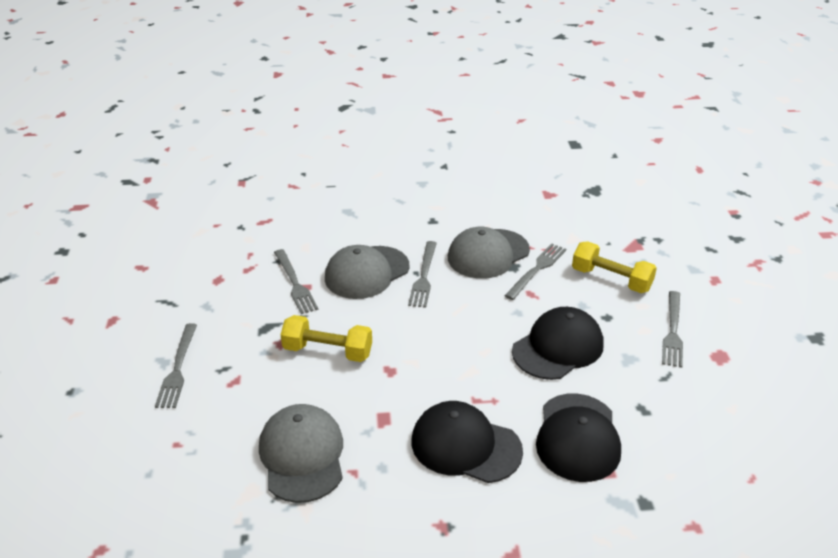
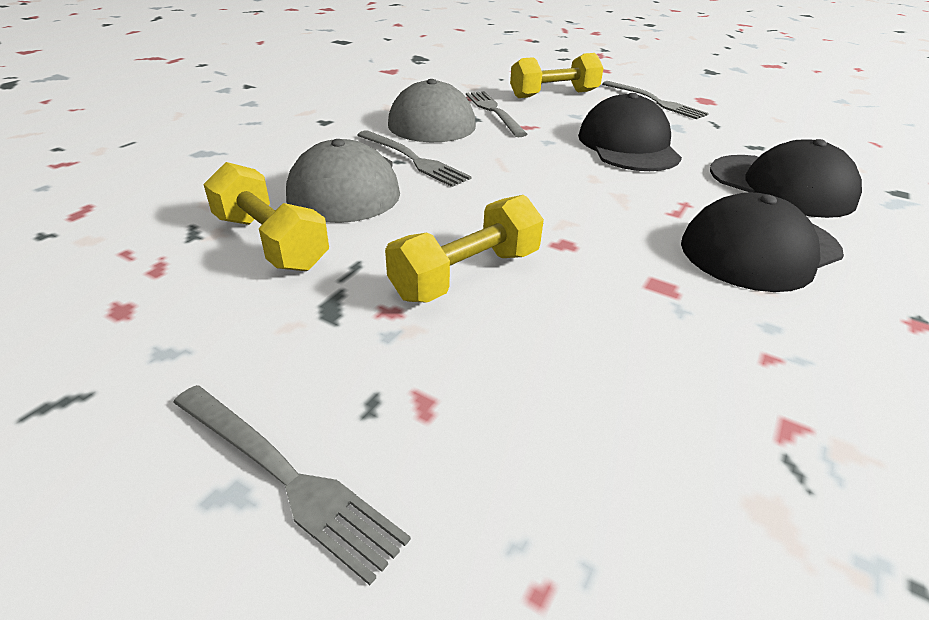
camera: 55 degrees left, 0 degrees up
grey cap [259,404,343,503] -> none
grey fork [274,249,318,314] -> yellow dumbbell [203,162,329,271]

